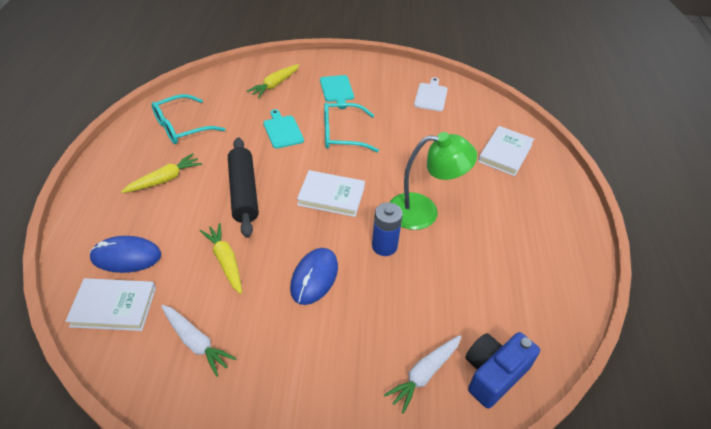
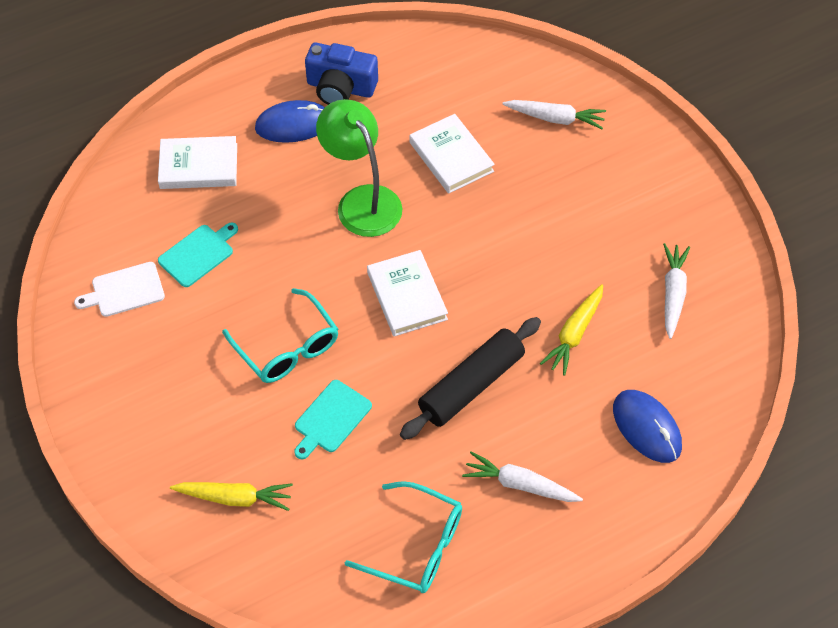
camera: 120 degrees left, 10 degrees up
white book [65,278,156,331] -> white book moved to [409,114,495,194]
yellow carrot [121,153,202,193] -> white carrot [462,451,583,502]
blue mouse [290,248,338,305] -> blue mouse moved to [255,100,325,143]
turquoise cutting board [320,75,354,109] -> turquoise cutting board moved to [158,222,238,287]
blue battery [372,202,403,256] -> none
blue camera [465,332,540,409] -> blue camera moved to [305,43,378,105]

